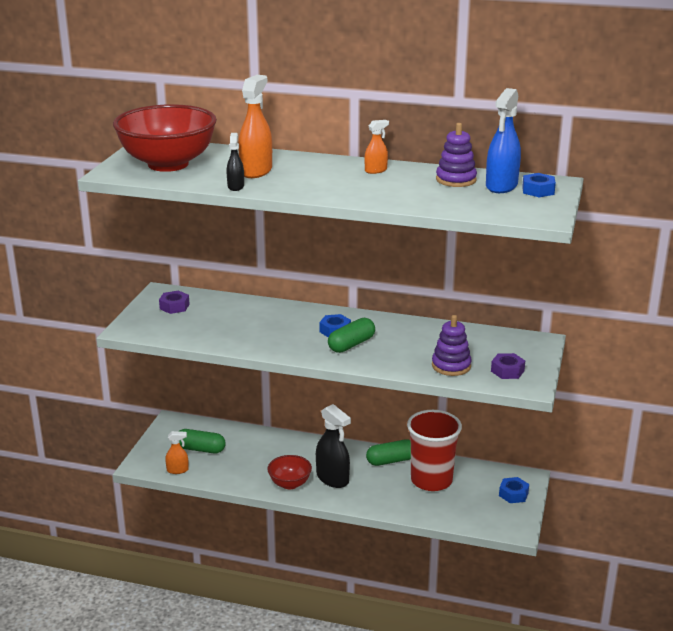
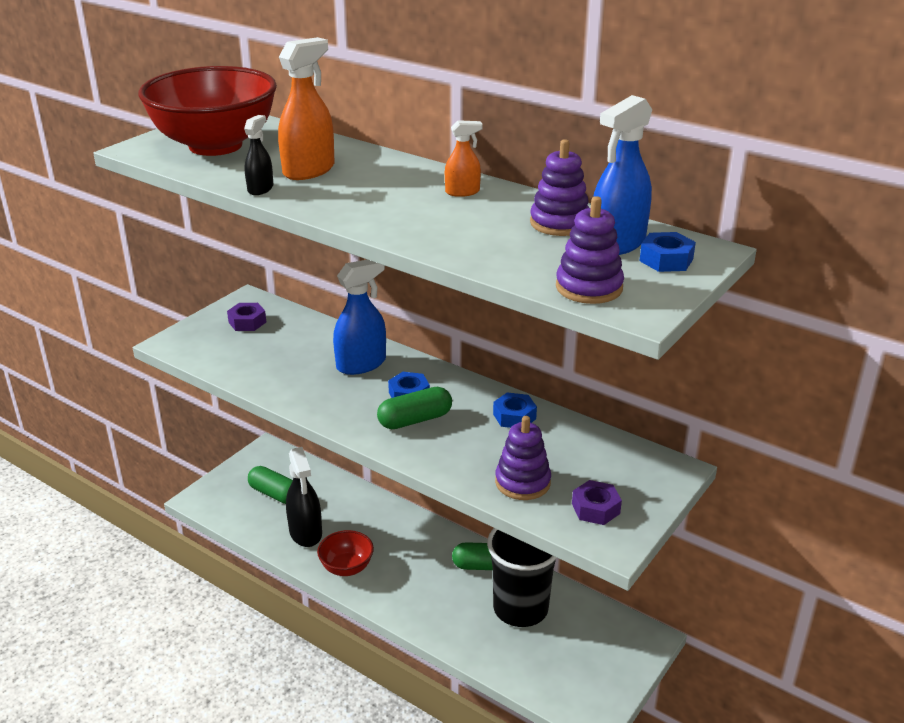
camera: 20 degrees right, 5 degrees up
orange spray bottle [165,431,189,474] -> none
black spray bottle [316,404,351,488] -> black spray bottle moved to [286,447,322,547]
red cup [407,410,462,491] -> black cup [487,528,557,627]
blue nut [499,477,529,503] -> blue nut moved to [493,392,537,428]
none -> blue spray bottle [333,260,386,375]
none -> purple stacking toy [556,196,624,304]

